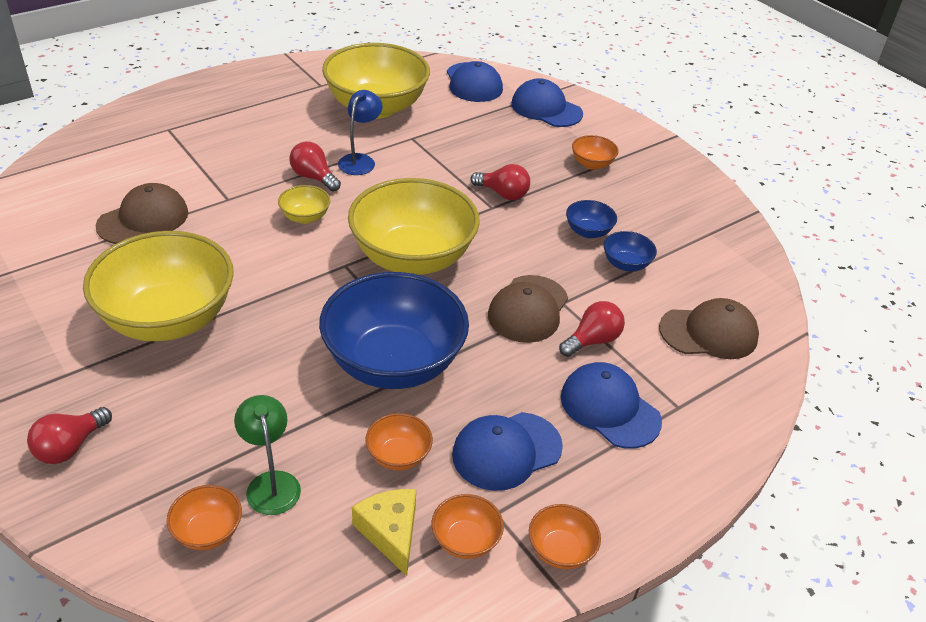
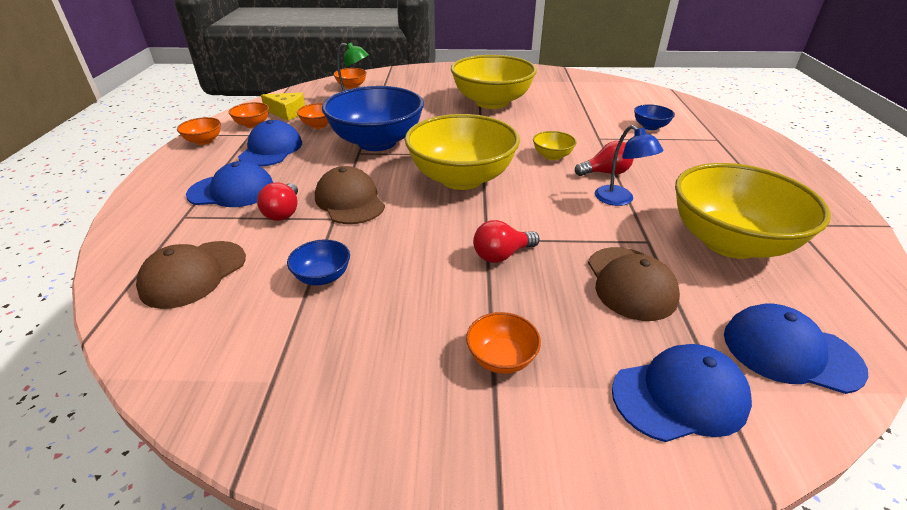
camera: 130 degrees right, 5 degrees down
red light bulb [27,407,112,464] -> none
brown cap [96,183,188,244] -> brown cap moved to [588,247,680,321]
blue bowl [566,200,617,238] -> blue bowl moved to [634,104,675,130]

